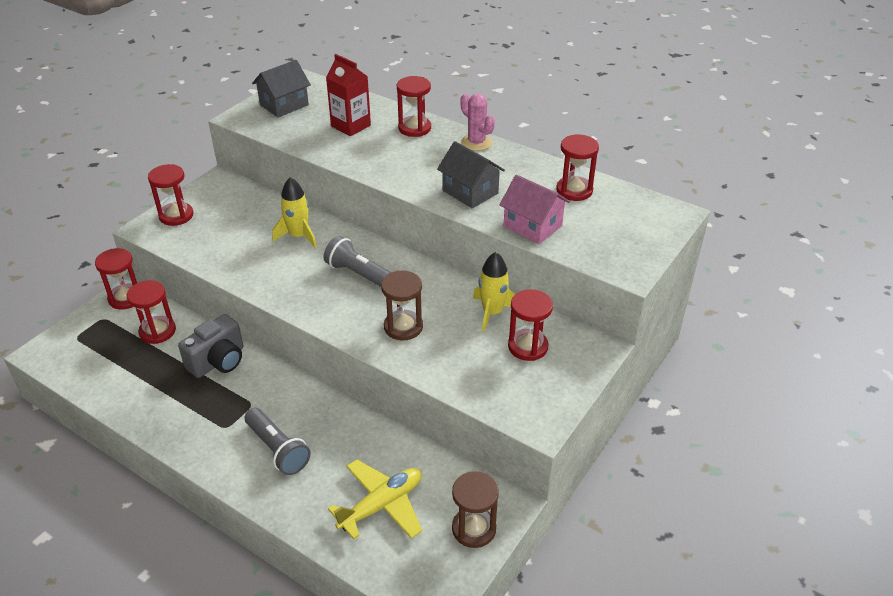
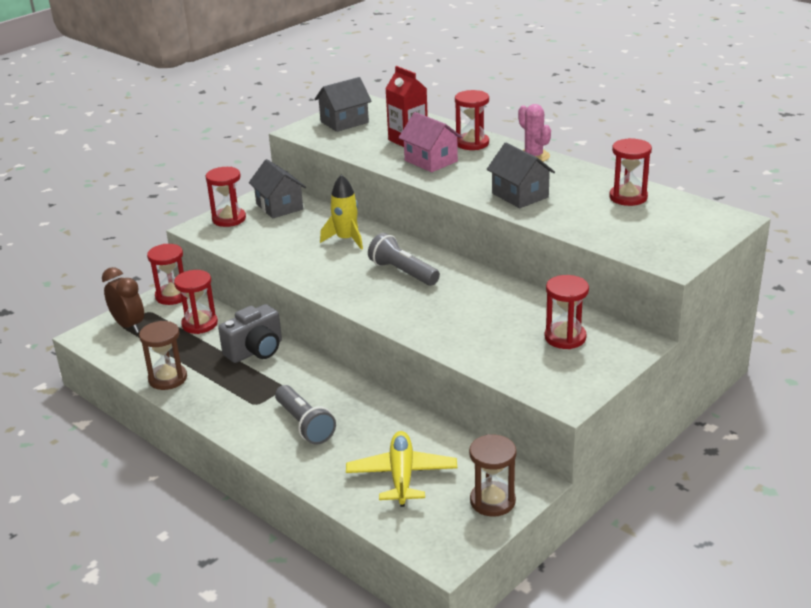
camera: 10 degrees right, 10 degrees down
yellow plane [328,459,422,540] -> yellow plane turned 60 degrees counterclockwise [346,431,457,507]
brown hourglass [381,270,423,341] -> brown hourglass moved to [139,321,187,390]
yellow rocket [473,252,515,332] -> none
pink house [499,175,570,244] -> pink house moved to [399,112,462,172]
none -> brown clock [102,267,144,333]
none -> grey house [249,159,306,219]

